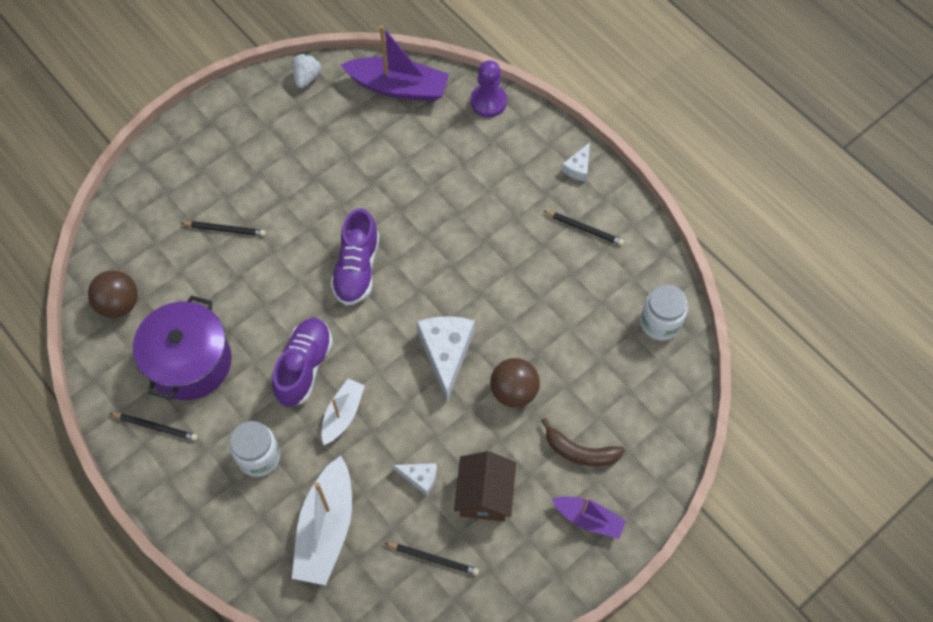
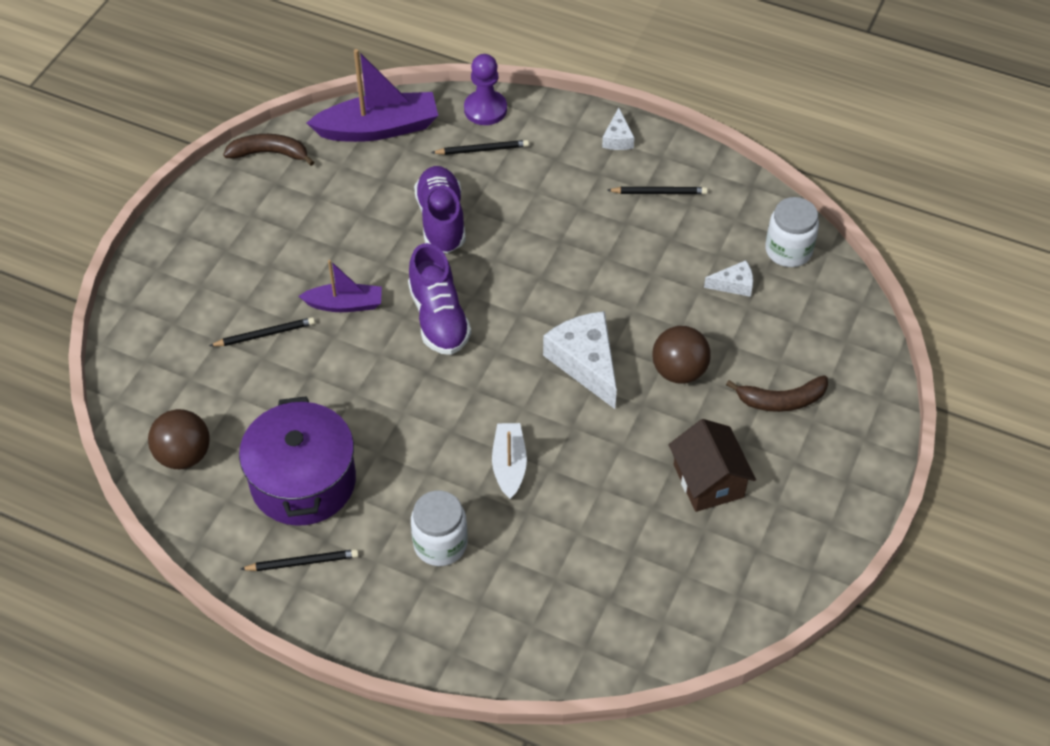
camera: 25 degrees left, 10 degrees down
purple shoe [272,318,333,407] -> purple shoe moved to [414,166,466,253]
white strawberry [292,54,321,88] -> brown banana [223,134,314,166]
white boat [292,456,352,585] -> none
black pencil [385,543,479,575] -> black pencil moved to [431,140,529,155]
white cheese [393,463,437,496] -> white cheese moved to [704,260,753,297]
purple boat [552,496,626,539] -> purple boat moved to [299,260,382,312]

